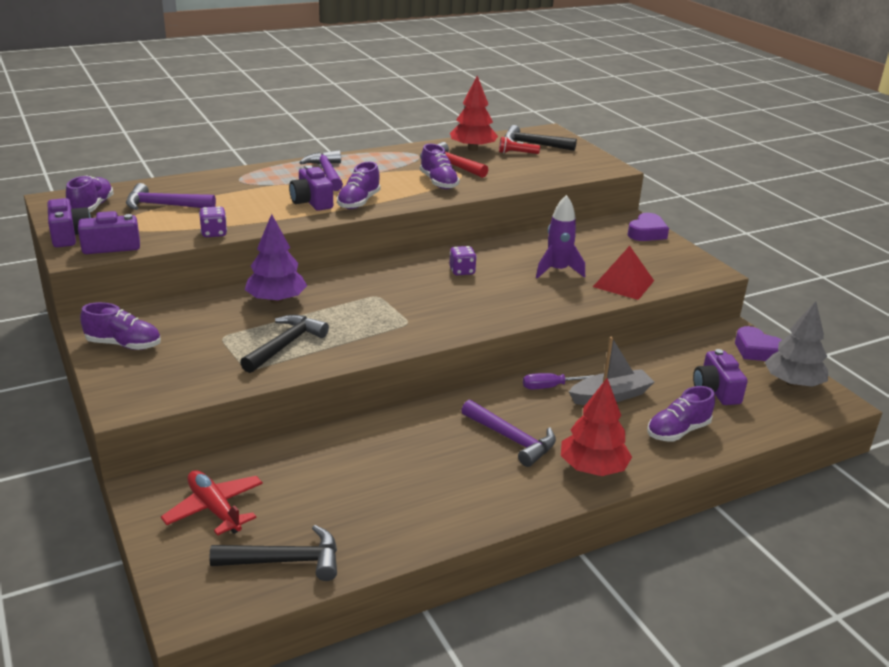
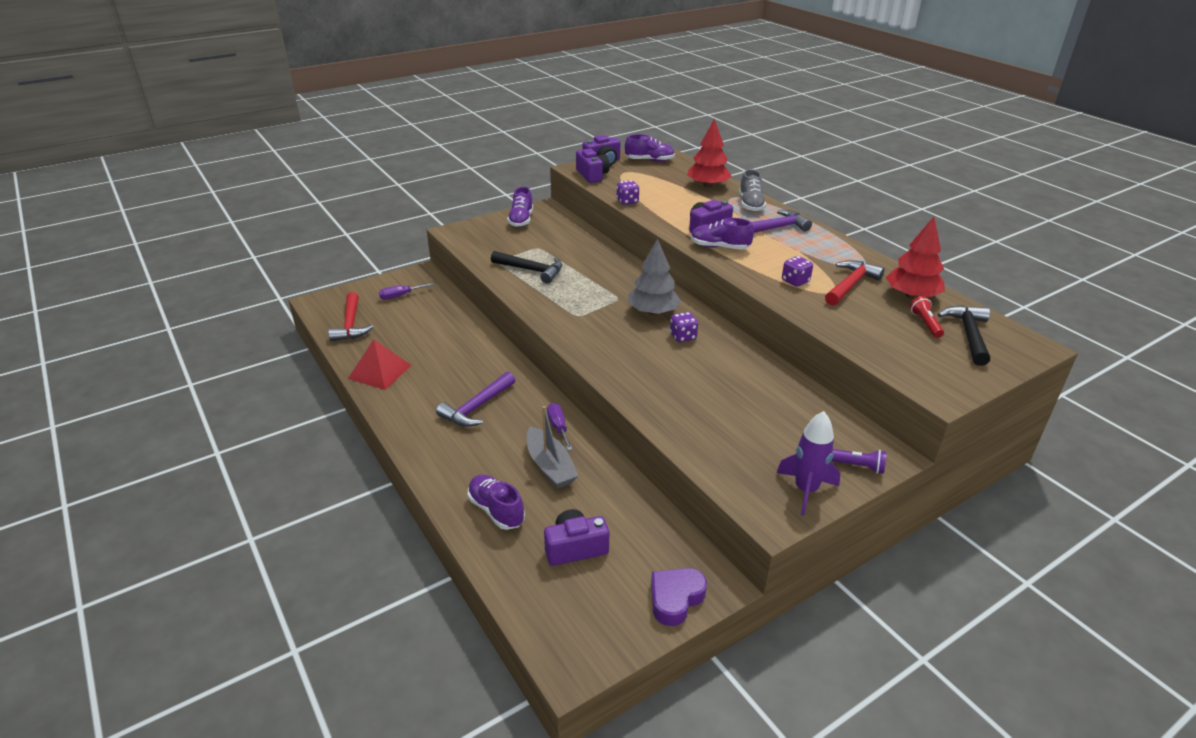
camera: 85 degrees right, 5 degrees up
purple hammer [126,183,216,210] -> none
red plane [161,470,263,536] -> purple screwdriver [379,283,434,300]
black hammer [209,525,337,581] -> red hammer [328,292,373,341]
purple tree [245,214,307,304] -> none
purple shoe [420,144,460,189] -> purple dice [782,256,813,287]
purple rocket [536,195,585,279] -> purple rocket moved to [776,411,840,516]
red tree [561,378,632,476] -> red tree moved to [687,118,732,188]
red pyramid [593,246,654,300] -> red pyramid moved to [348,339,411,390]
purple heart [627,213,669,241] -> purple flashlight [832,449,886,474]
grey tree [765,301,828,387] -> grey tree moved to [628,239,681,315]
none -> grey shoe [739,169,766,212]

